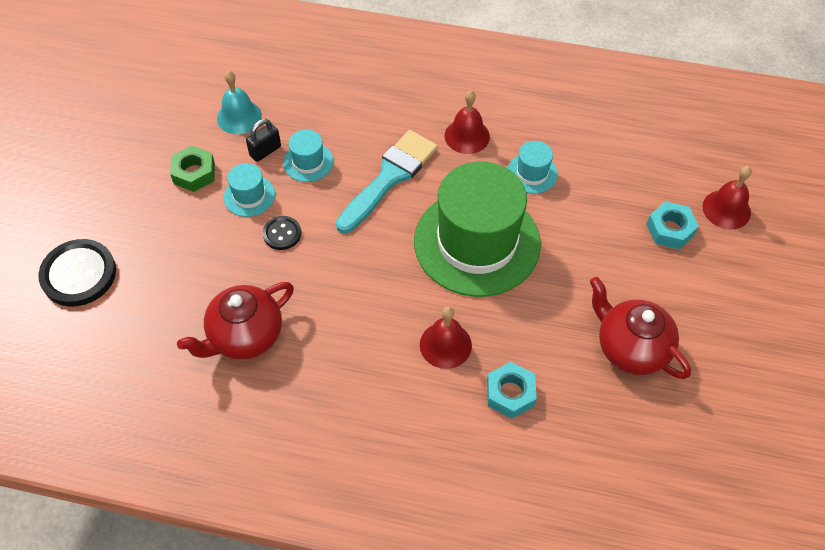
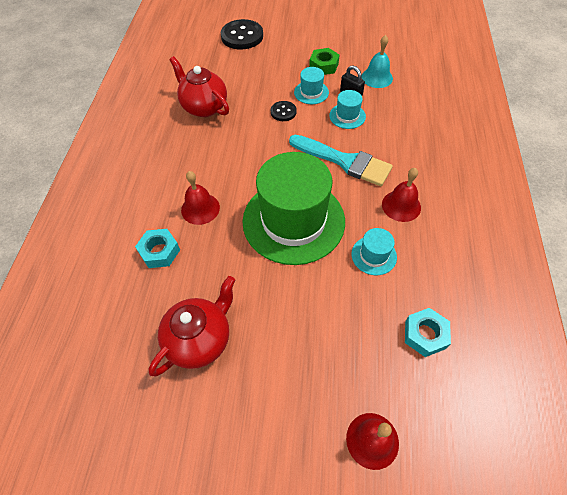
camera: 85 degrees right, 0 degrees up
turquoise nut [646,201,699,250] -> turquoise nut moved to [405,308,451,357]

